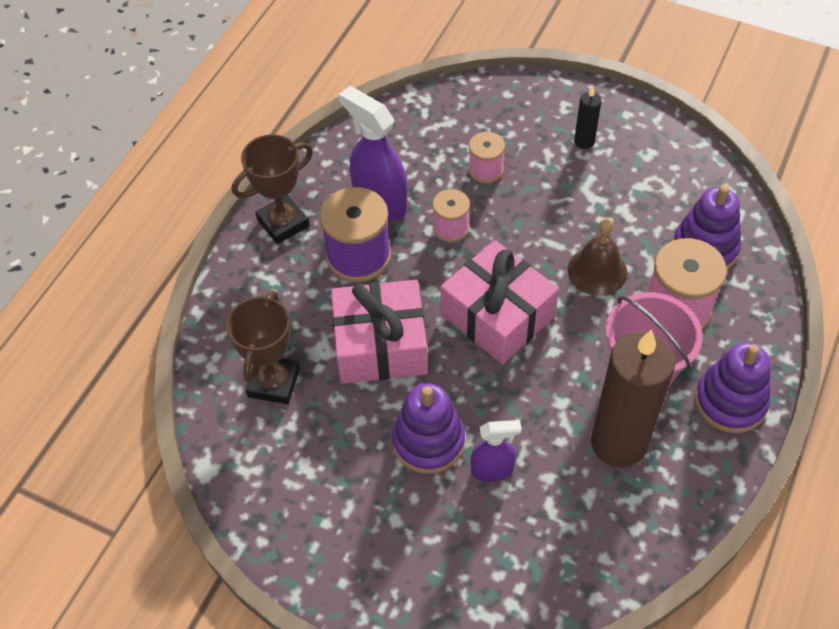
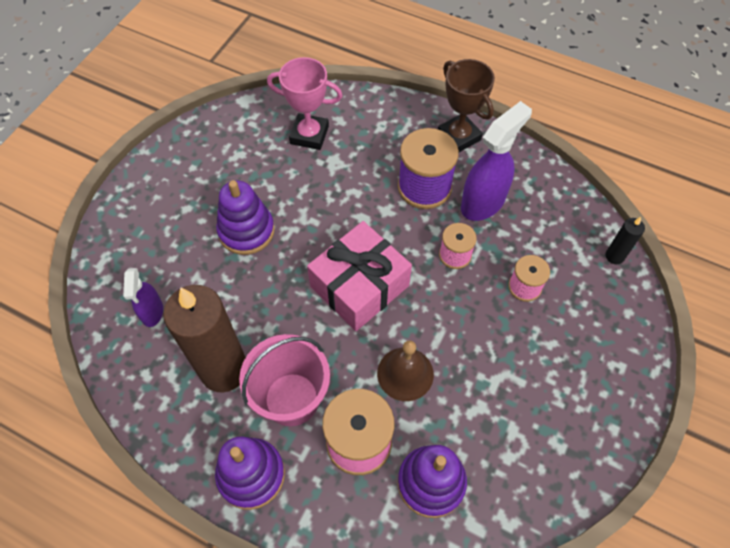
camera: 90 degrees right, 5 degrees up
brown trophy [226,290,300,404] -> pink trophy [267,57,343,150]
pink gift [331,280,428,384] -> none
purple spray bottle [471,420,522,482] -> purple spray bottle moved to [123,268,163,327]
black candle [574,87,601,149] -> black candle moved to [606,217,645,264]

